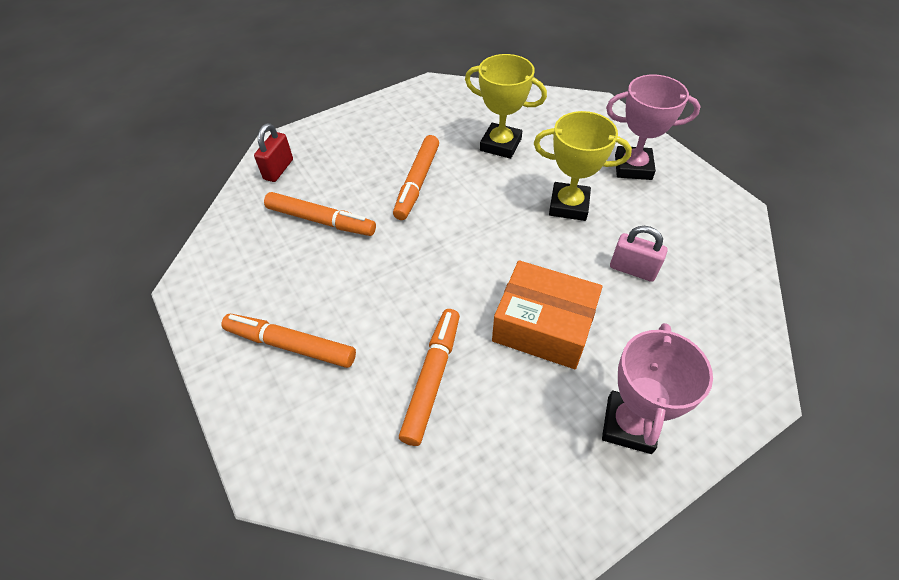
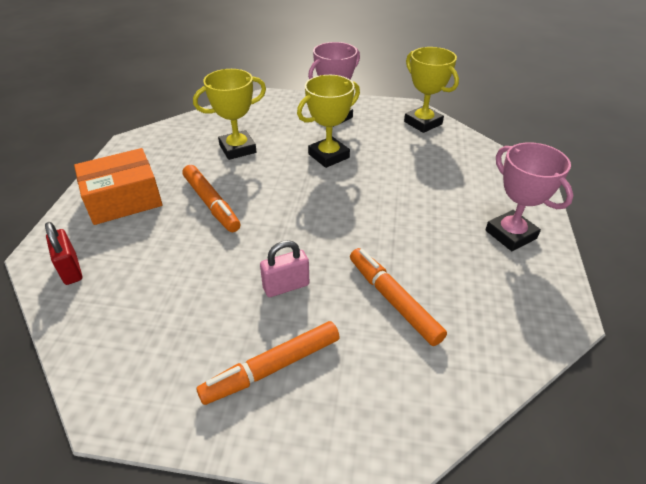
camera: 50 degrees left, 10 degrees down
orange marker [264,192,376,236] -> none
orange box [492,260,603,369] -> orange box moved to [74,148,163,225]
pink padlock [610,226,668,282] -> pink padlock moved to [260,240,309,297]
none -> yellow trophy [404,47,459,133]

